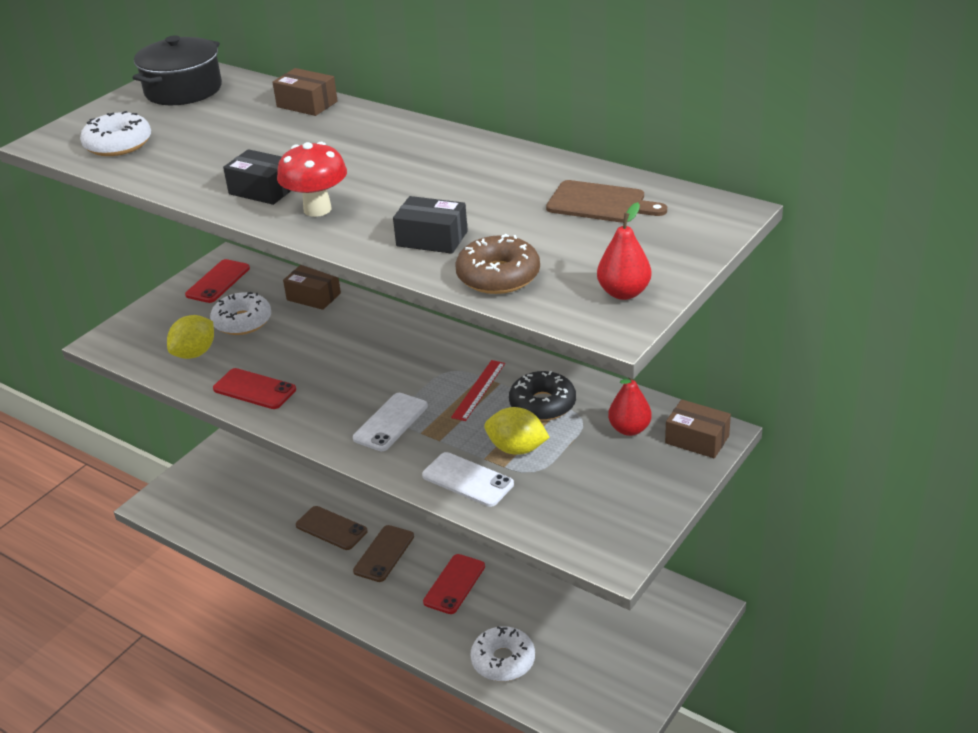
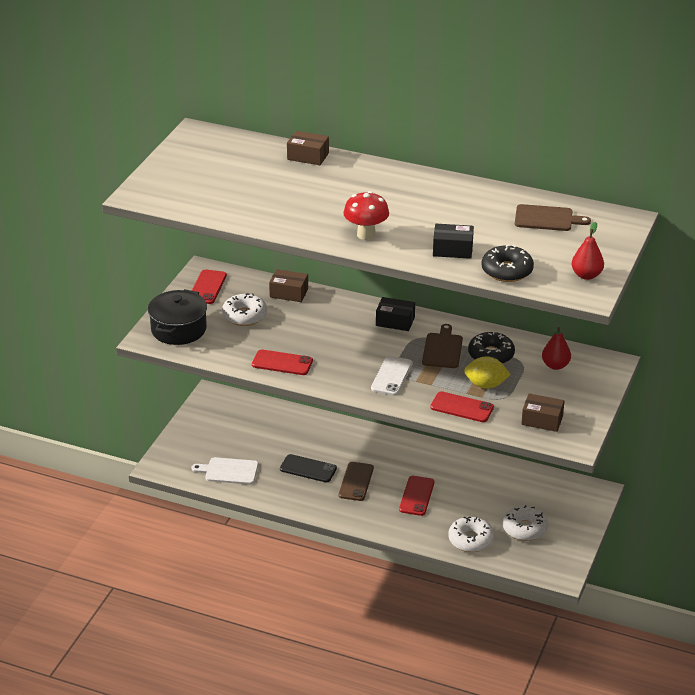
camera: 15 degrees left, 0 degrees up
white donut [80,111,151,156] -> white donut moved to [503,505,548,541]
black pot [133,36,222,105] -> black pot moved to [148,289,207,345]
yellow lemon [167,315,214,359] -> none
black box [223,149,291,205] -> black box moved to [376,297,415,331]
brown phone [296,506,367,550] -> black phone [280,454,337,482]
white phone [422,452,514,507] -> red phone [430,391,494,422]
red ruler [451,360,505,421] -> brown cutting board [422,324,463,368]
brown donut [455,234,540,294] -> black donut [481,244,534,282]
brown box [665,399,731,458] -> brown box moved to [521,393,564,432]
none -> white cutting board [192,457,258,484]

